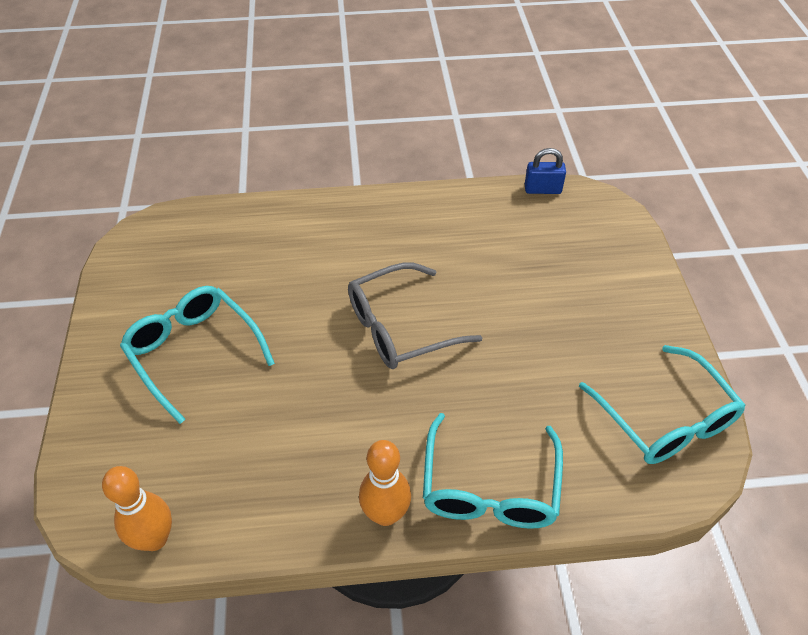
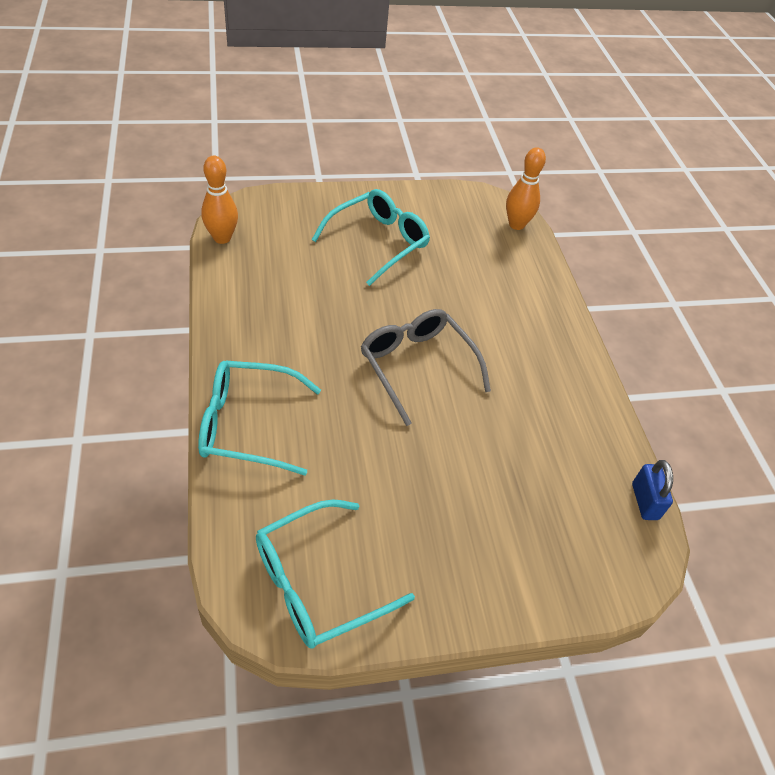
camera: 80 degrees right, 0 degrees up
orange bowling pin [359,440,411,526] -> orange bowling pin moved to [506,147,546,230]

